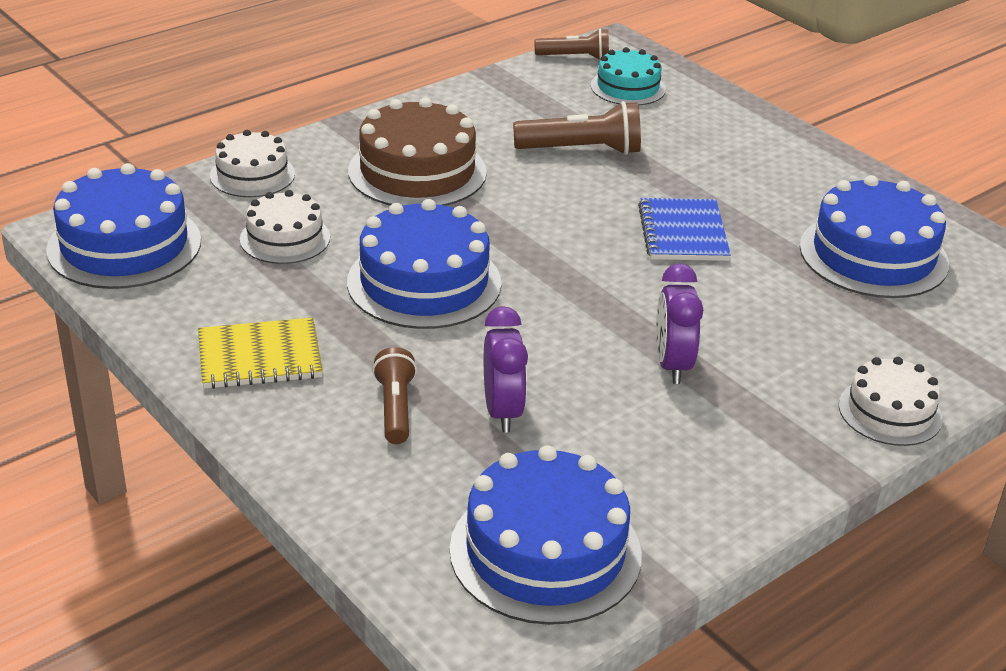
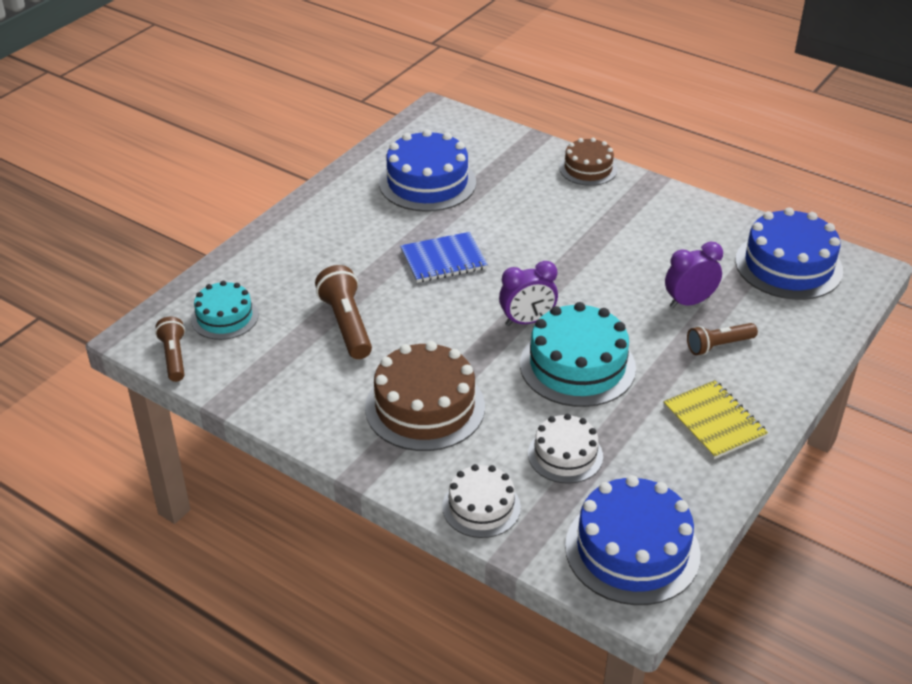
camera: 105 degrees left, 5 degrees up
blue cake [347,199,501,329] -> turquoise cake [520,302,636,407]
purple clock [656,263,703,384] -> purple clock moved to [499,261,558,326]
white cake [839,357,942,446] -> brown cake [559,138,617,186]

